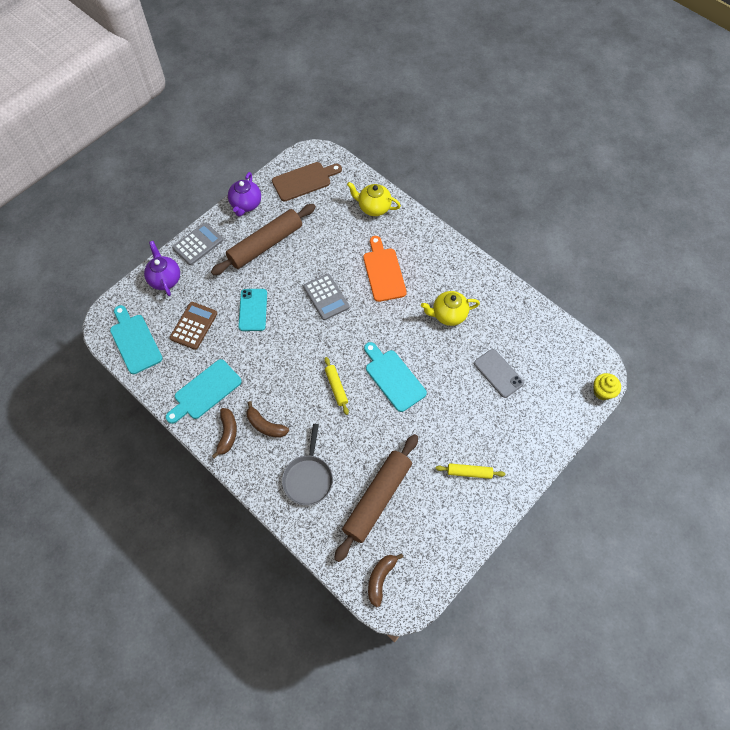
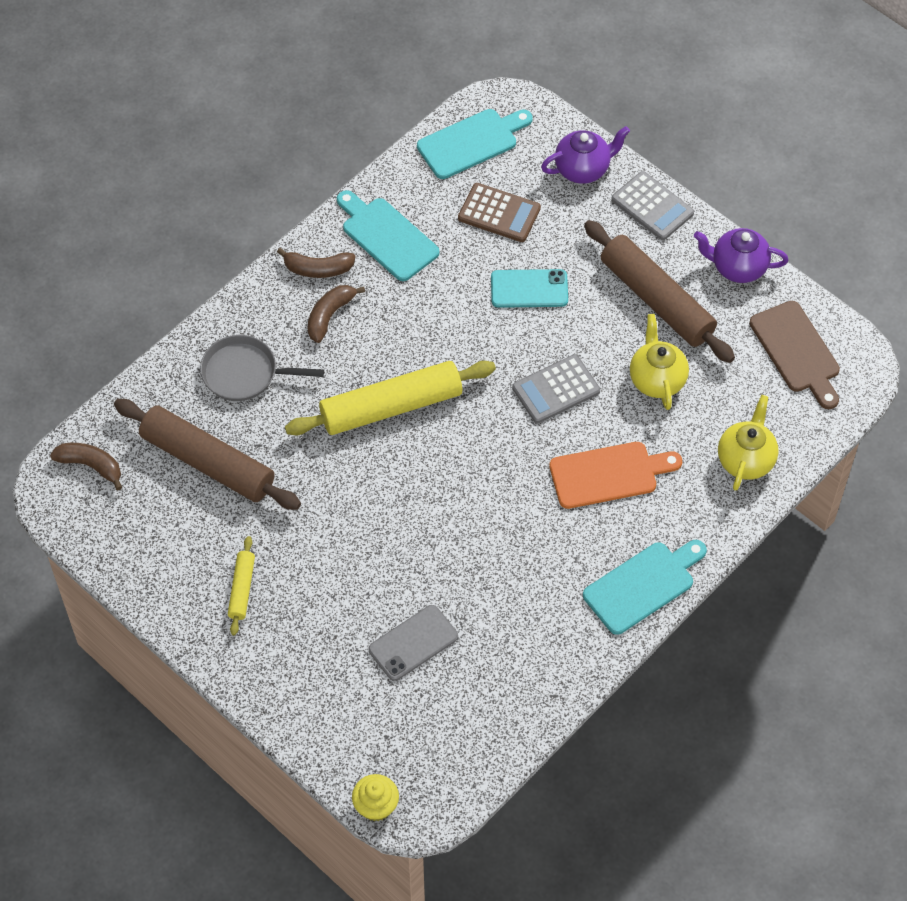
camera: 90 degrees right, 5 degrees down
yellow rolling pin [324,357,349,415] -> yellow rolling pin [285,361,496,436], size x2.11
turquoise cutting board [364,342,427,412] -> turquoise cutting board moved to [583,540,707,635]
yellow teapot [421,291,480,326] -> yellow teapot moved to [630,314,689,410]

